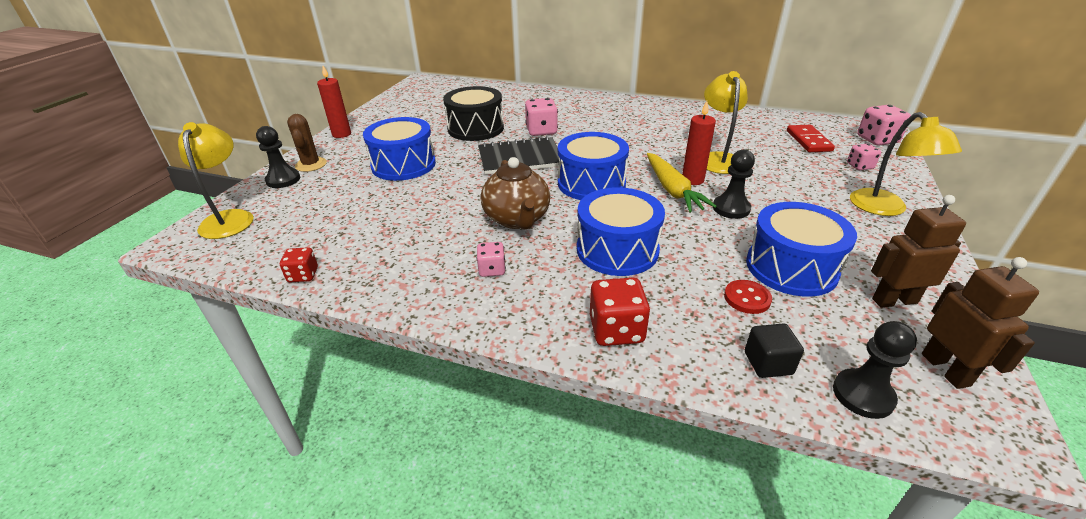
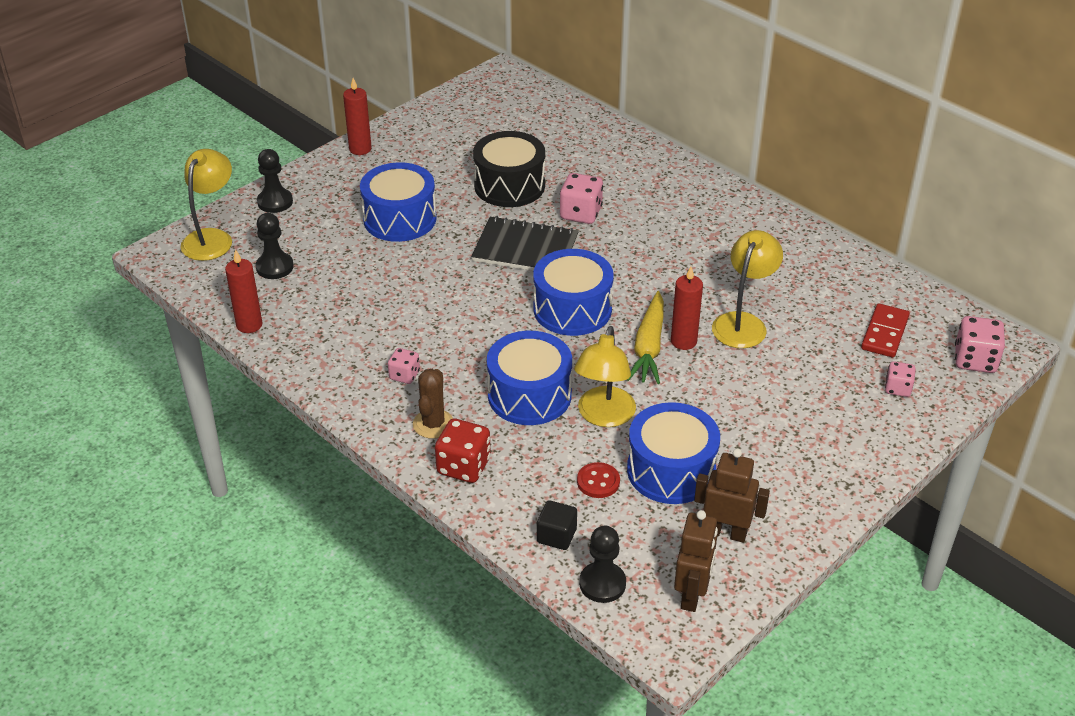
camera: 25 degrees right, 5 degrees up
red dice [280,247,318,282] -> red candle [225,249,262,333]
brown cactus [287,114,327,172] -> brown cactus moved to [413,369,453,439]
brown teapot [481,157,550,229] -> none
black pawn [713,149,755,219] -> black pawn moved to [256,213,294,279]
yellow lamp [850,112,962,216] -> yellow lamp moved to [574,326,636,427]

